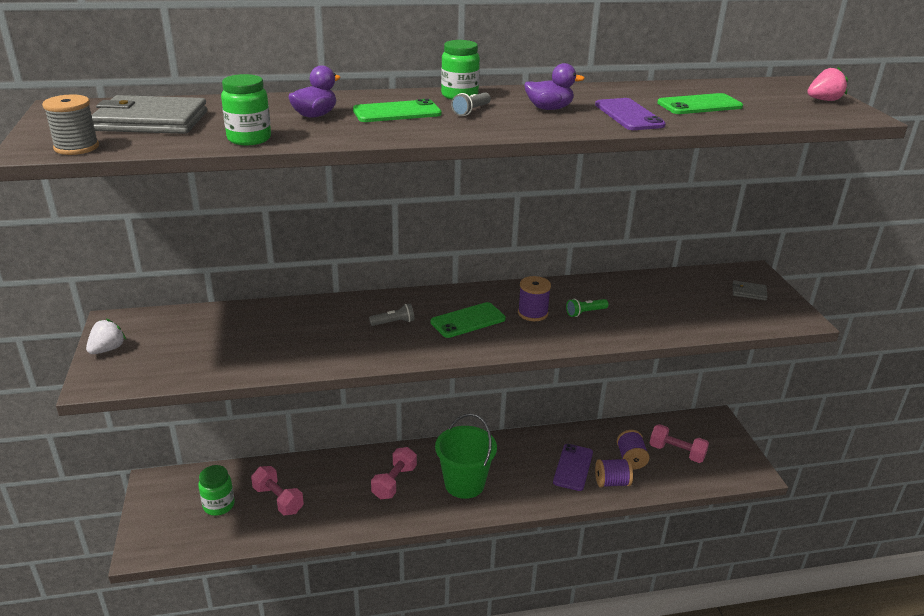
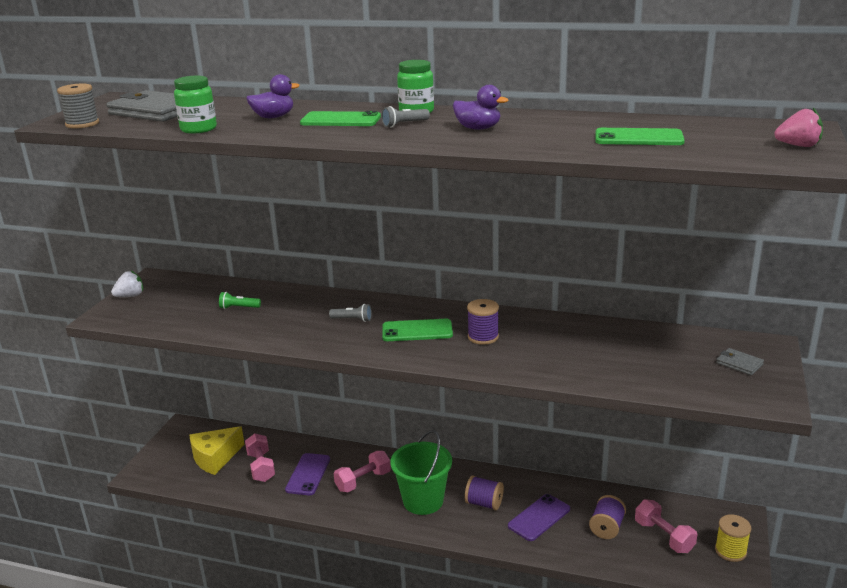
camera: 30 degrees right, 5 degrees down
green jar [198,465,235,516] -> yellow cheese [189,426,245,475]
green flashlight [566,299,608,317] -> green flashlight moved to [219,292,261,309]
purple phone [595,98,666,130] -> purple phone moved to [285,453,330,495]
purple spool [595,458,633,487] -> purple spool moved to [465,475,504,510]
none -> yellow spool [715,514,751,562]

